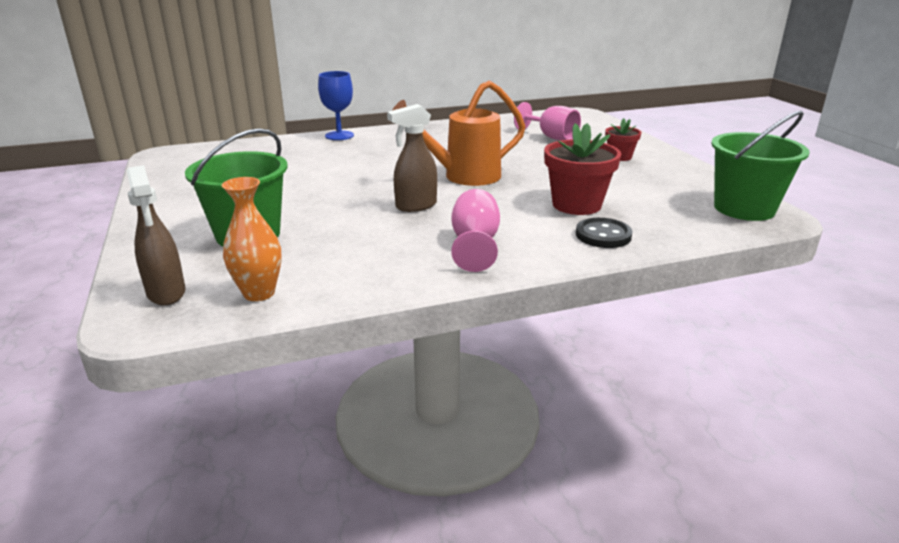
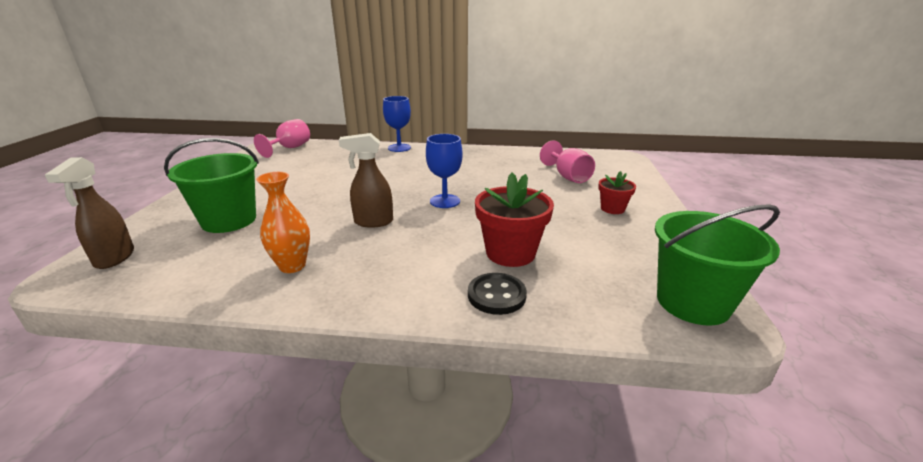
camera: 25 degrees right, 0 degrees up
orange vase [222,177,282,301] -> orange vase moved to [256,172,310,273]
orange watering can [390,80,526,186] -> blue goblet [426,134,463,208]
pink goblet [451,189,500,272] -> pink goblet moved to [254,119,310,158]

